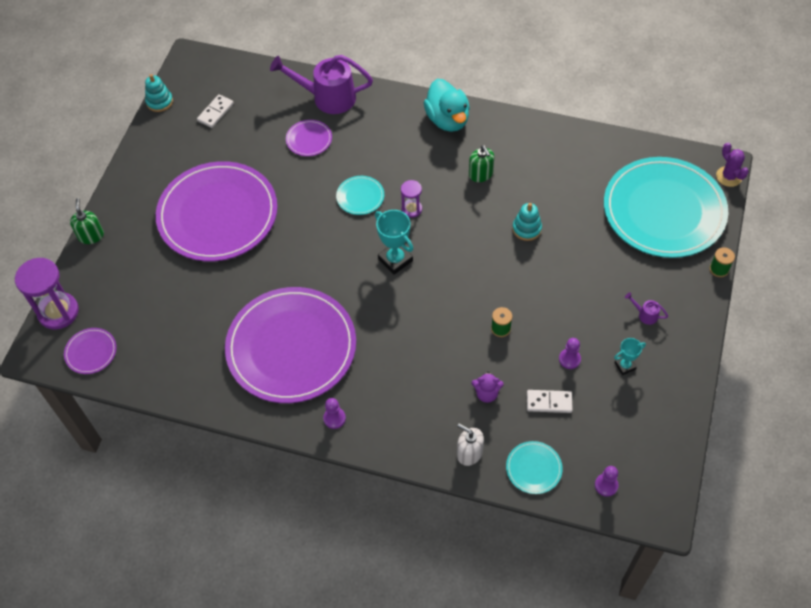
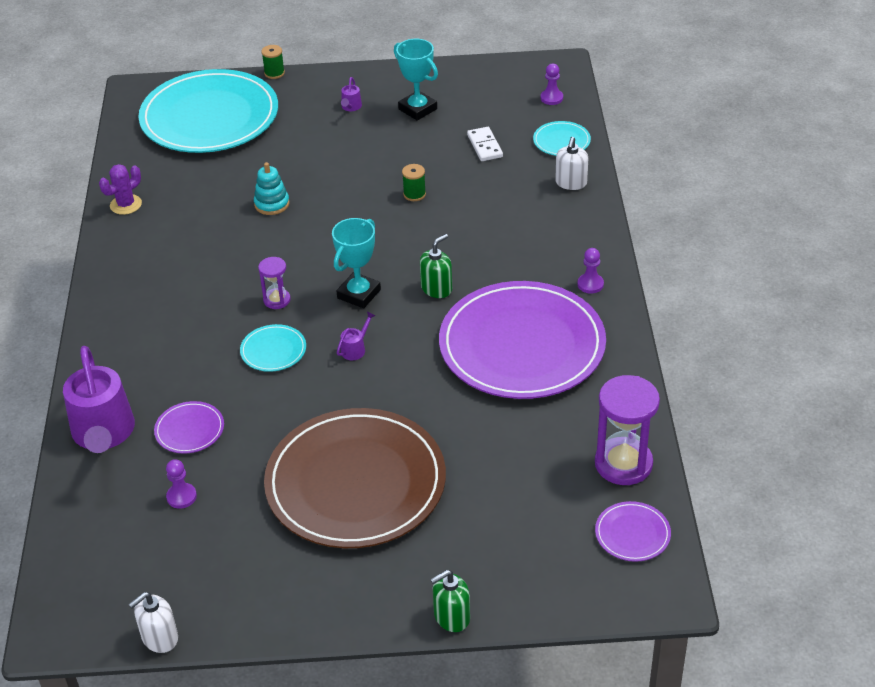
camera: 110 degrees left, 15 degrees down
purple hourglass [15,258,79,330] -> purple hourglass moved to [595,375,660,485]
turquoise stacking toy [145,74,173,112] -> white soap dispenser [128,592,178,653]
purple plate [156,161,277,261] -> brown plate [264,408,446,548]
white domino [197,94,234,128] -> none
turquoise duck [424,79,470,132] -> none
green soap dispenser [469,145,494,182] -> green soap dispenser moved to [420,234,452,298]
purple teddy bear [472,371,504,403] -> none
purple pawn [559,338,581,369] -> purple pawn moved to [166,459,197,509]
turquoise trophy [614,338,646,375] -> turquoise trophy [394,39,438,121], size x1.69
purple cactus [716,142,749,187] -> purple cactus moved to [99,164,142,215]
none -> purple watering can [336,311,376,360]

